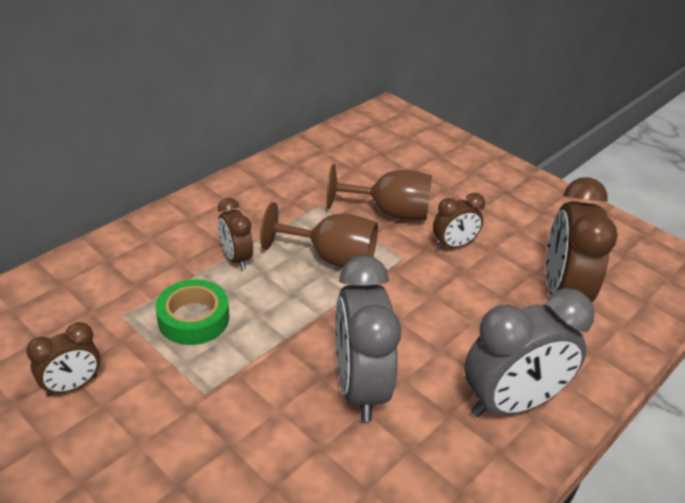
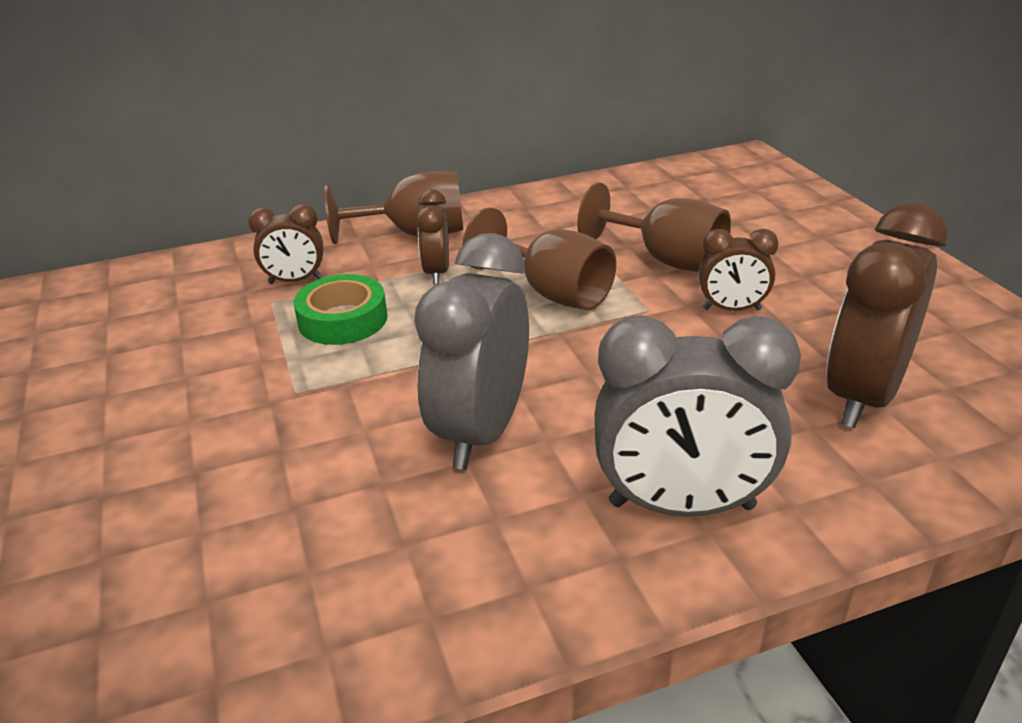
camera: 30 degrees right, 5 degrees down
brown clock [26,322,100,397] -> brown clock moved to [248,204,323,284]
none -> brown goblet [324,171,463,244]

